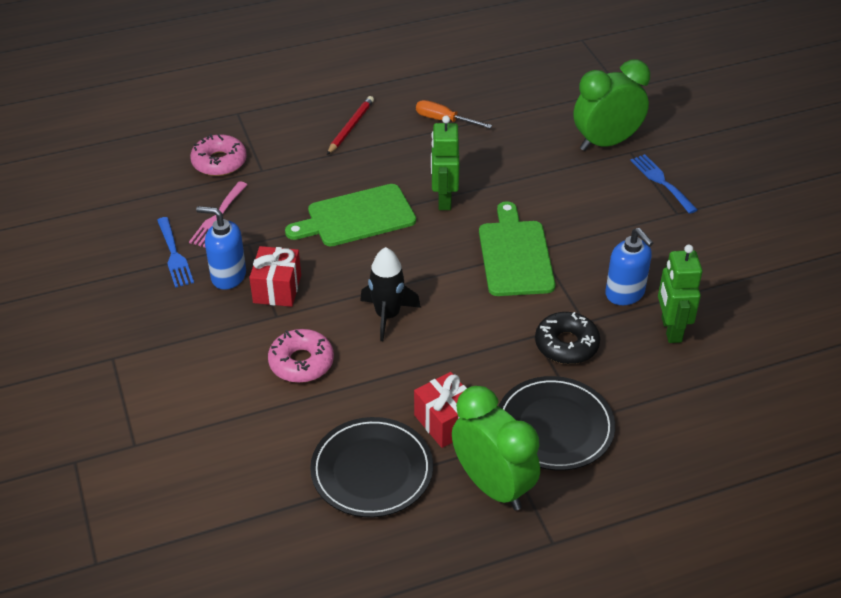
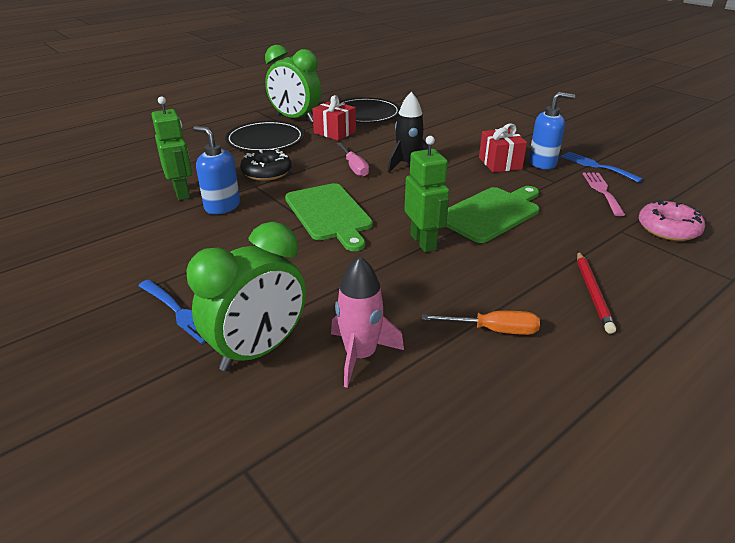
camera: 160 degrees right, 10 degrees down
pink donut [268,329,334,383] -> none
none -> pink rocket [331,256,404,388]
none -> pink screwdriver [337,143,369,177]

